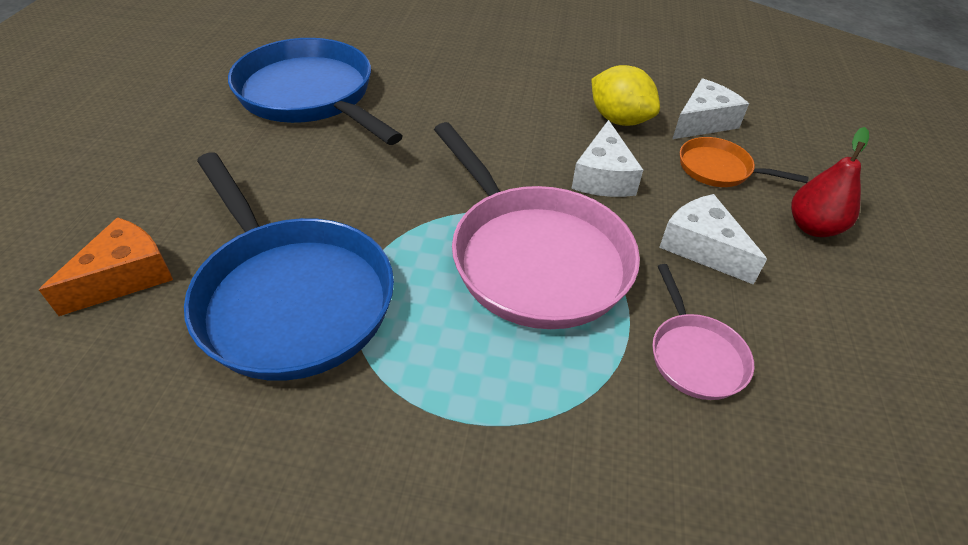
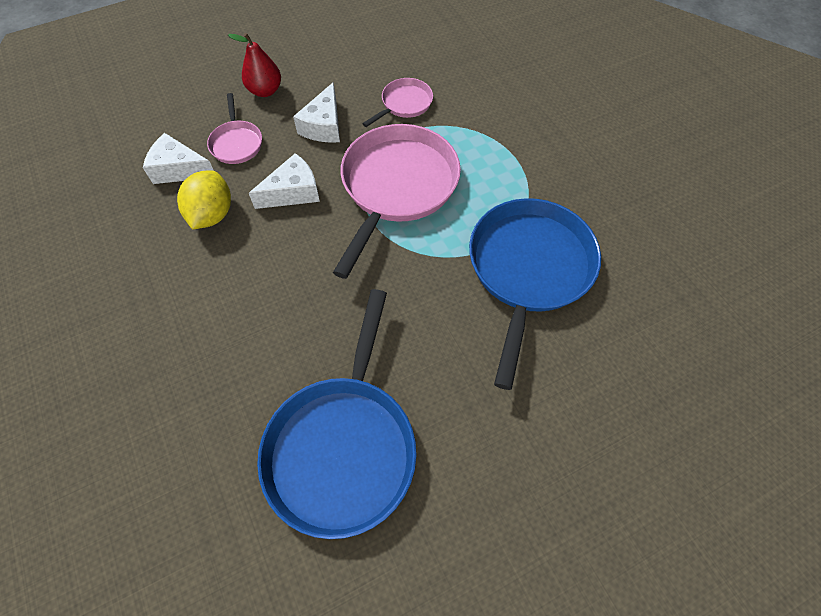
camera: 125 degrees left, 15 degrees up
orange cheese [39,217,173,316] -> none
orange pan [680,137,809,187] -> pink pan [207,93,262,164]

